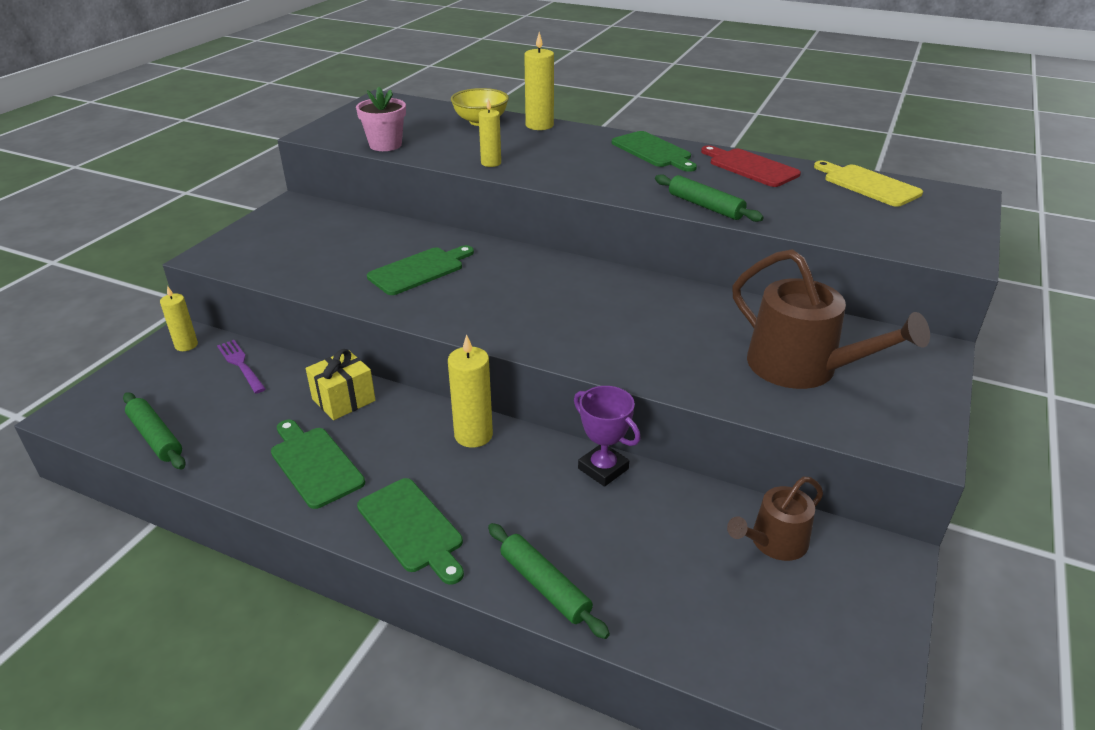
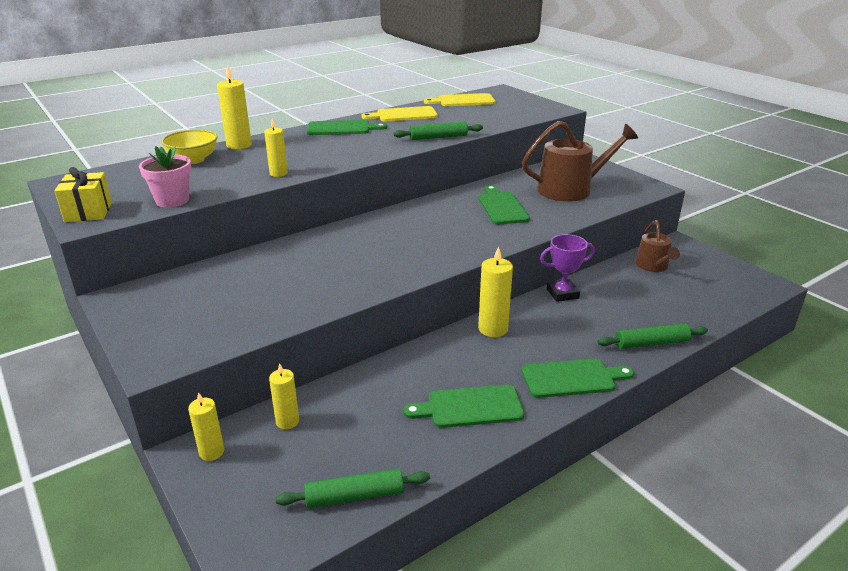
camera: 60 degrees left, 5 degrees down
purple fork [217,340,266,393] -> yellow candle [269,363,299,429]
yellow gift [306,349,376,420] -> yellow gift moved to [54,167,112,222]
green cutting board [367,245,474,295] -> green cutting board moved to [478,185,530,224]
red cutting board [701,145,801,187] -> yellow cutting board [361,106,438,121]

